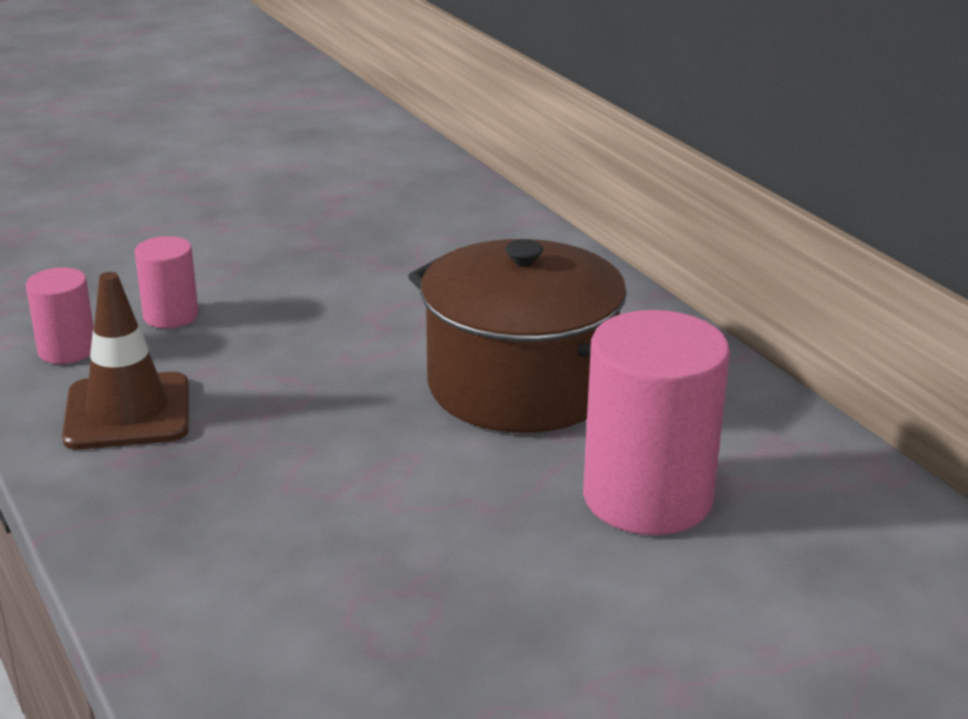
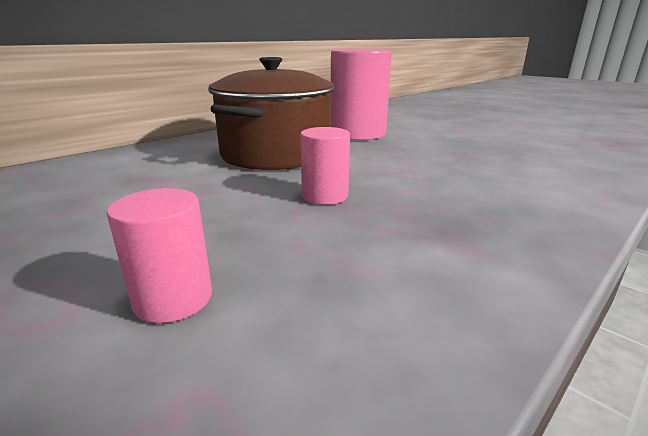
camera: 105 degrees left, 5 degrees down
pink cylinder [26,267,94,364] -> pink cylinder moved to [300,127,350,205]
brown traffic cone [62,272,189,450] -> none

